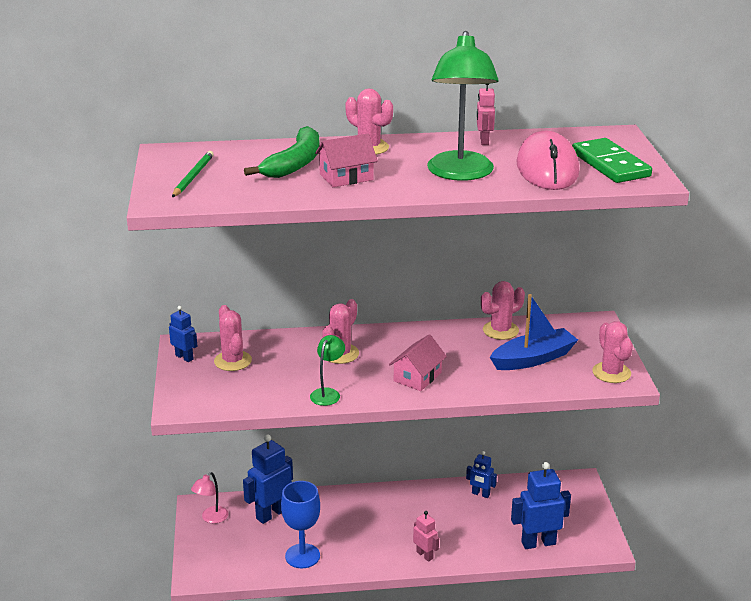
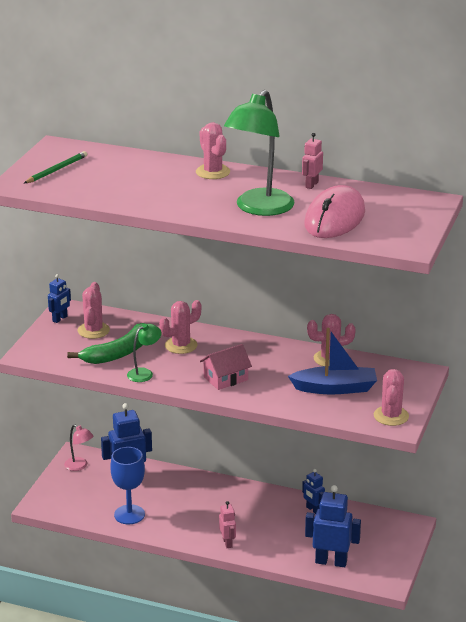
camera: 25 degrees right, 0 degrees up
blue robot [169,306,197,362] -> blue robot turned 60 degrees clockwise [48,274,71,323]
pink lamp [191,472,228,524] -> pink lamp turned 105 degrees counterclockwise [64,424,94,471]
green banana [244,126,320,178] -> green banana moved to [67,323,144,364]
pink house [315,133,378,187] -> none
green domino [572,138,652,183] -> none

